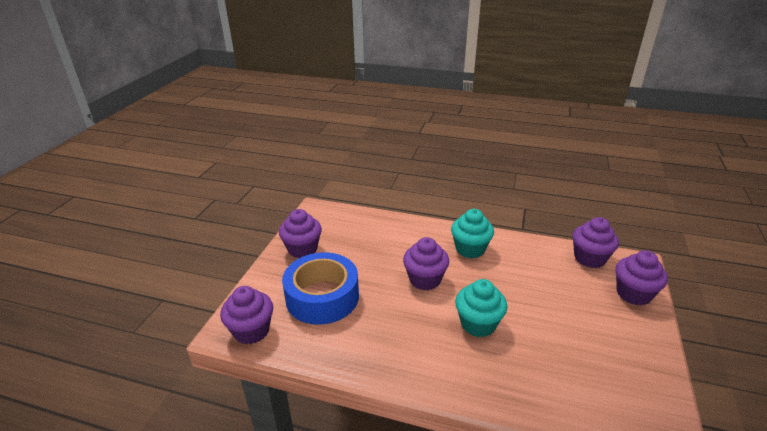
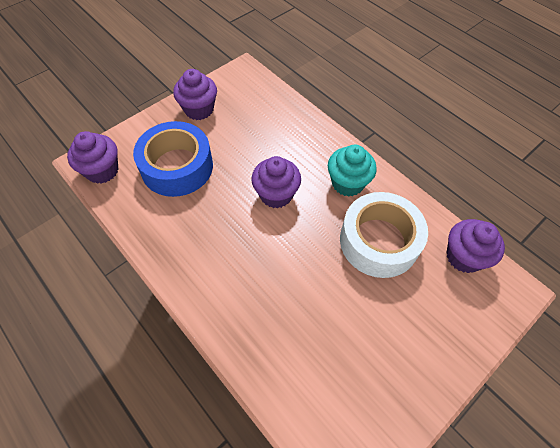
camera: 30 degrees right, 25 degrees up
turquoise cupcake [455,279,507,337] -> none
purple cupcake [615,250,668,305] -> none
none -> white tape [340,192,428,278]

